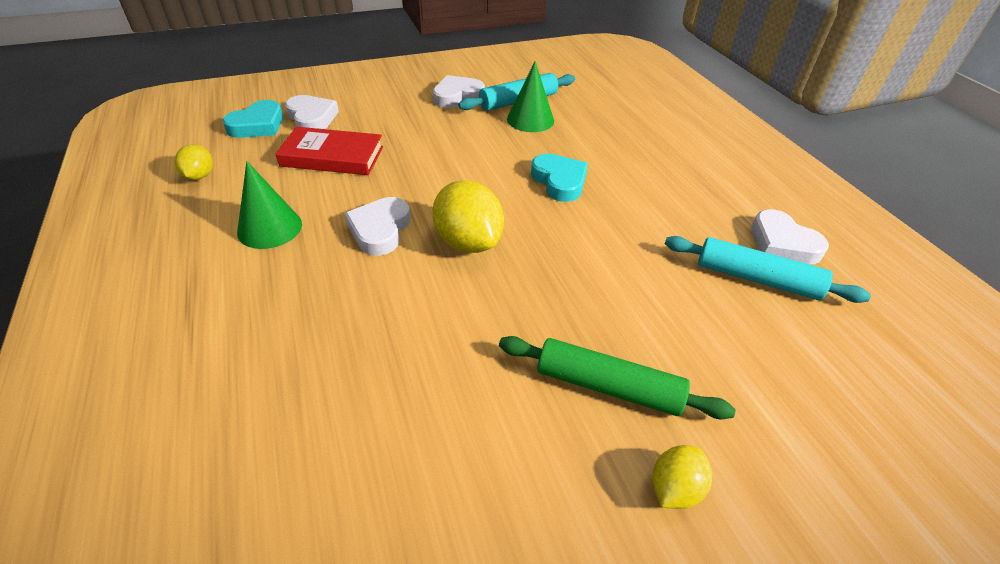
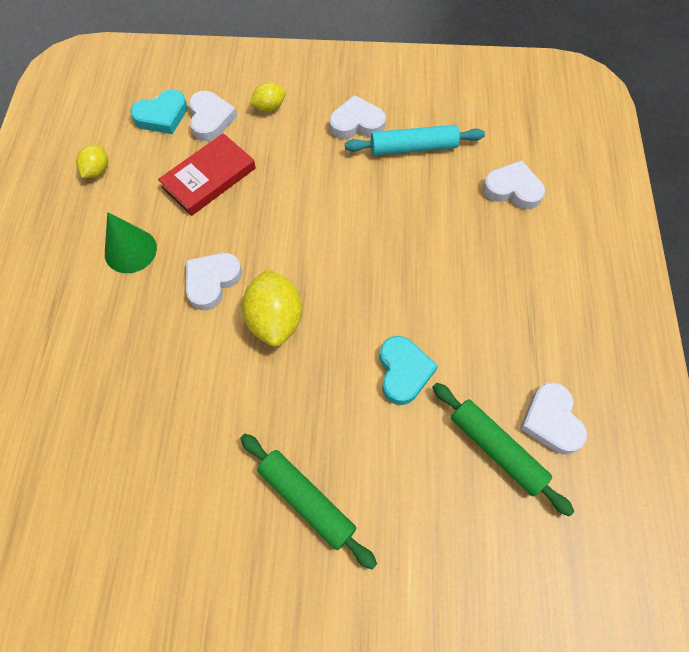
camera: 25 degrees right, 20 degrees up
red book [276,127,383,175] -> red book turned 75 degrees counterclockwise [158,133,256,216]
green cone [507,61,554,132] -> none
turquoise heart [531,154,588,202] -> turquoise heart moved to [379,336,438,405]
yellow lemon [652,445,712,509] -> yellow lemon moved to [249,82,286,112]
turquoise rolling pin [665,236,871,303] -> green rolling pin [432,383,574,516]
none -> white heart [483,160,545,209]

